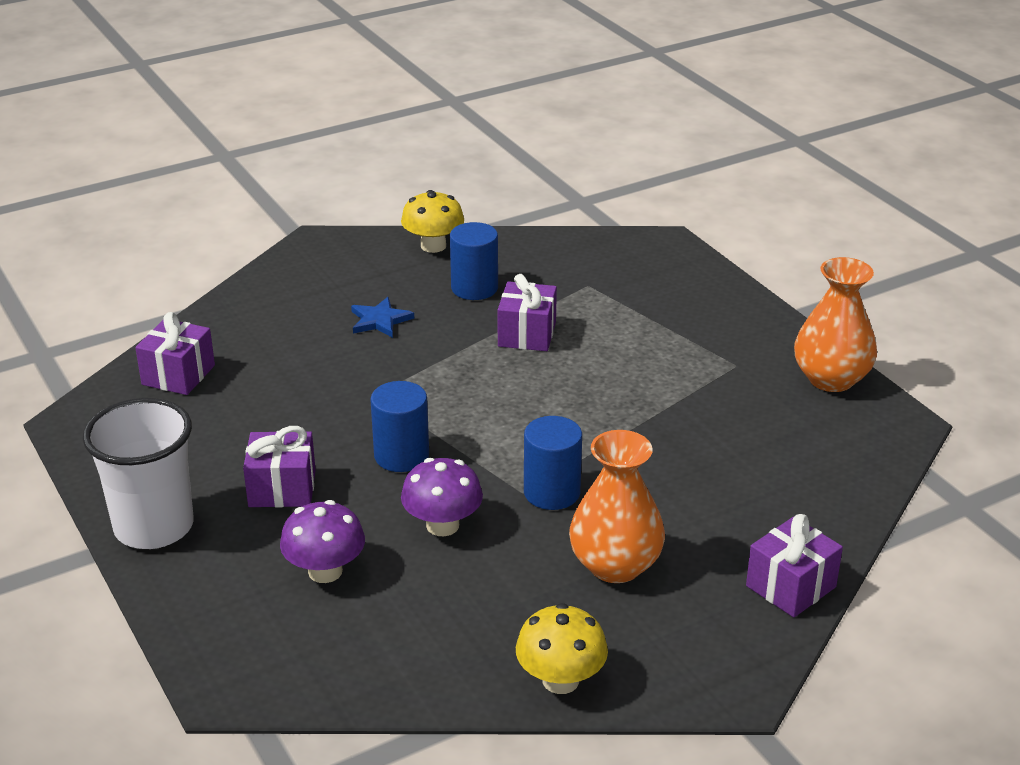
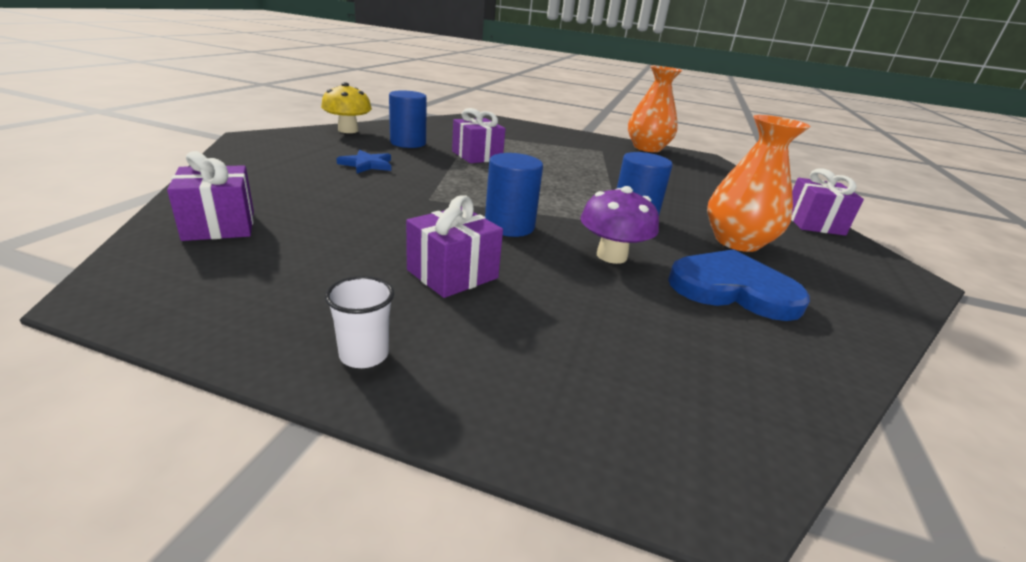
camera: 45 degrees left, 5 degrees down
white cup [83,398,194,549] -> white cup [325,276,394,368], size x0.43
purple mushroom [280,500,365,583] -> none
yellow mushroom [516,603,608,694] -> none
none -> blue heart [668,249,810,321]

